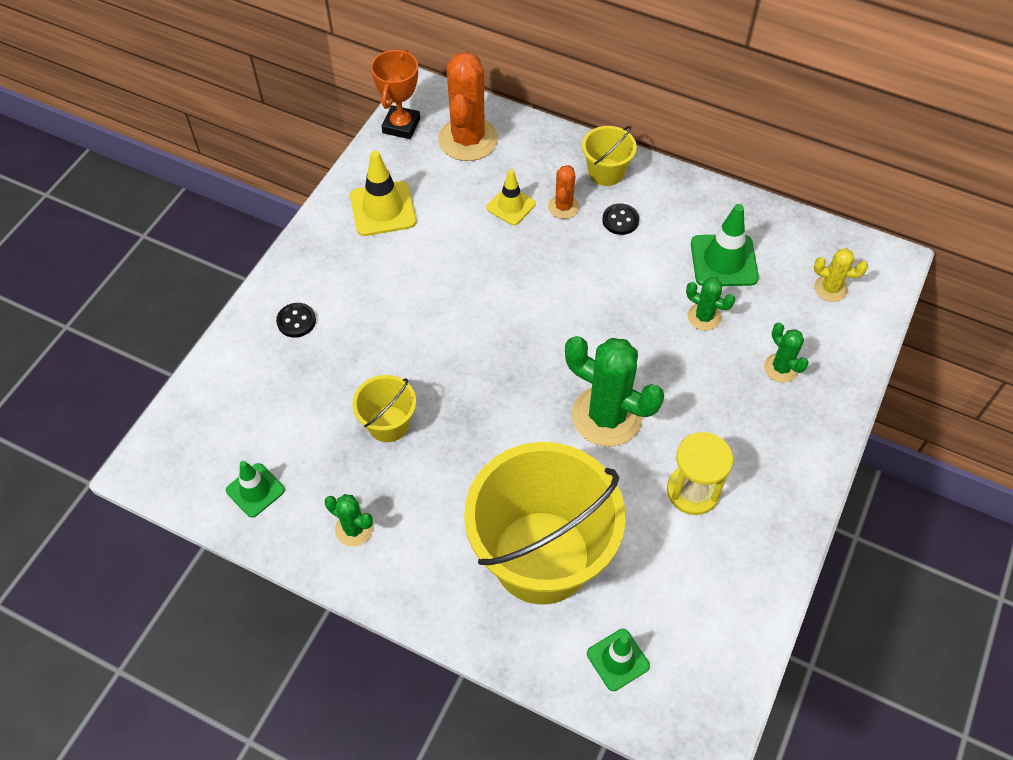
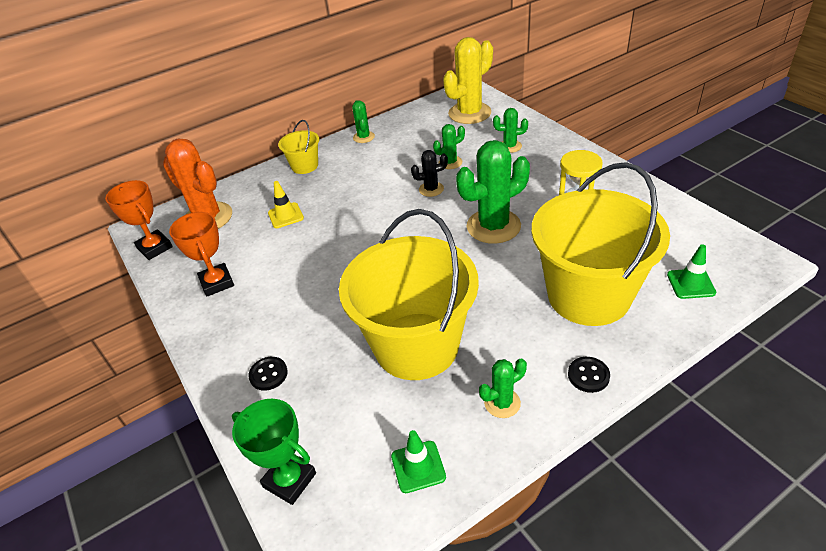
camera: 55 degrees left, 15 degrees down
yellow traffic cone [350,151,417,236] -> orange trophy [169,212,234,297]
yellow bucket [352,375,416,442] -> yellow bucket [339,209,479,380], size x2.24
orange cactus [548,165,580,219] -> none
black button [603,203,639,235] -> black button moved to [568,357,610,393]
green traffic cone [691,204,759,286] -> none
yellow cactus [814,248,868,302] -> yellow cactus [443,37,493,124], size x1.98
none -> green trophy [232,399,316,505]
none -> green cactus [352,100,375,143]
none -> black cactus [411,150,448,197]

